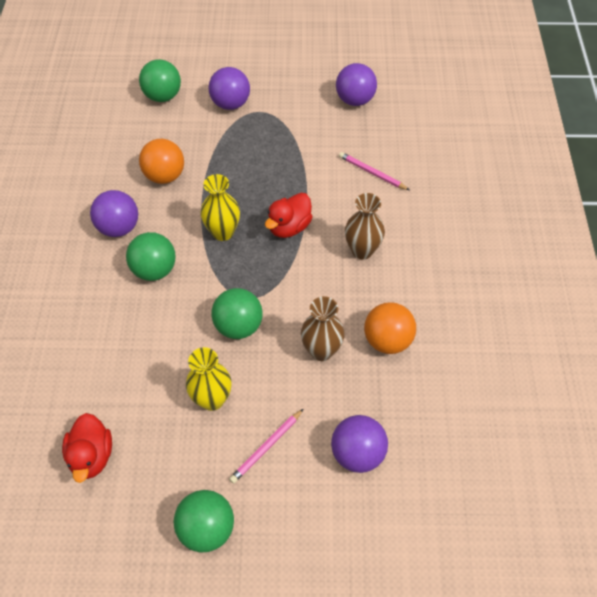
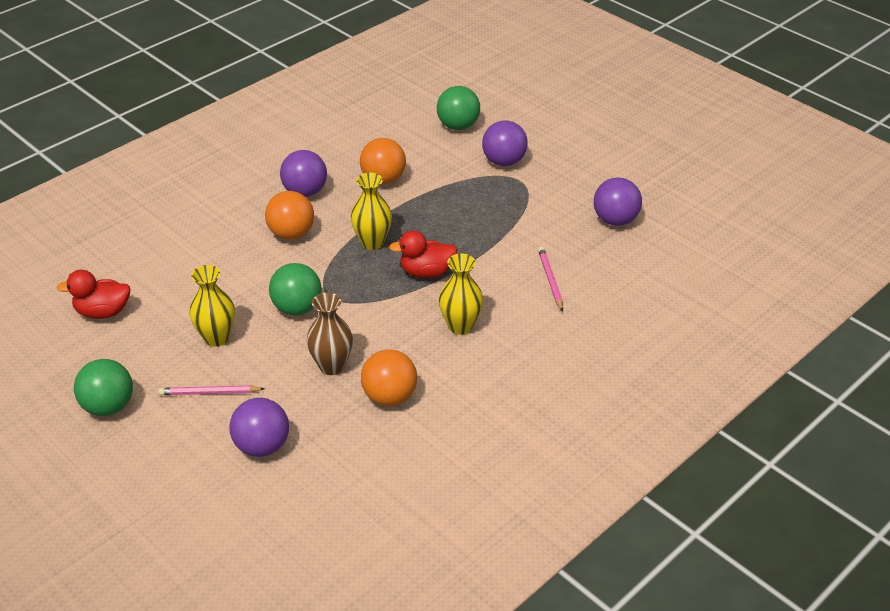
camera: 45 degrees right, 15 degrees down
red duck [62,413,112,483] -> red duck turned 45 degrees clockwise [57,270,131,319]
green ball [126,232,176,281] -> orange ball [265,191,314,240]
brown vase [345,193,385,260] -> yellow vase [439,253,483,335]

